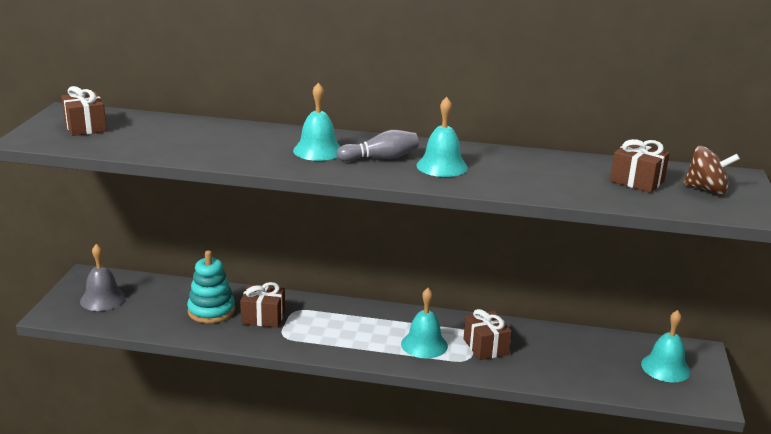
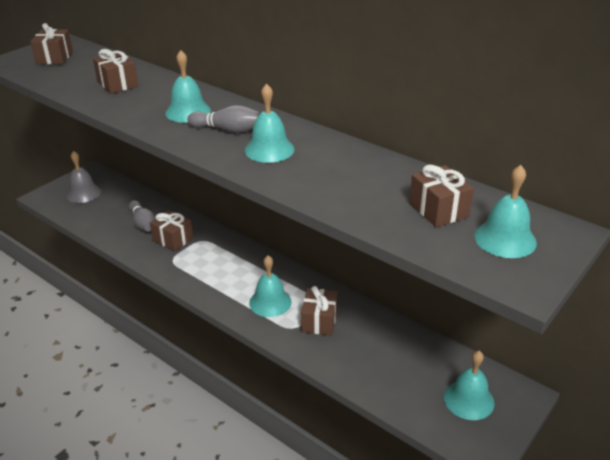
camera: 30 degrees right, 10 degrees up
turquoise stacking toy [187,250,235,323] -> grey bowling pin [129,200,155,231]
brown spinning top [683,146,740,195] -> turquoise bell [474,165,537,258]
none -> brown gift [93,49,139,94]

